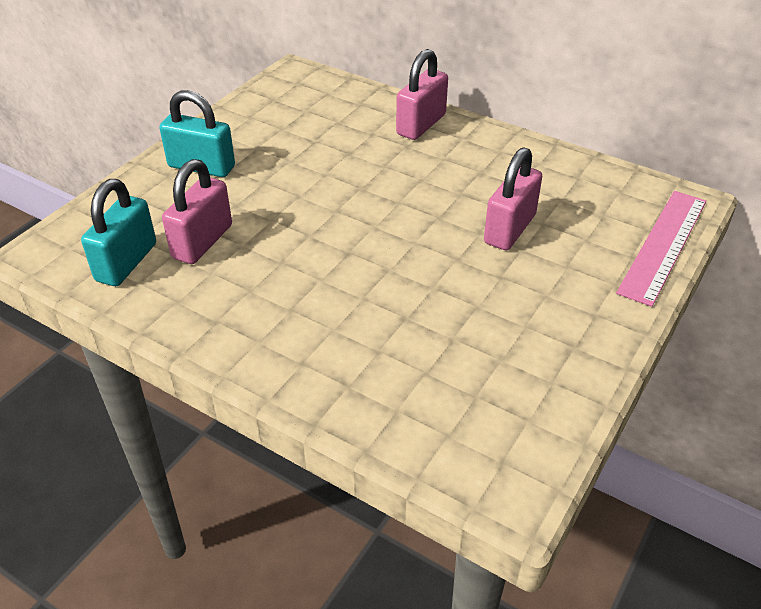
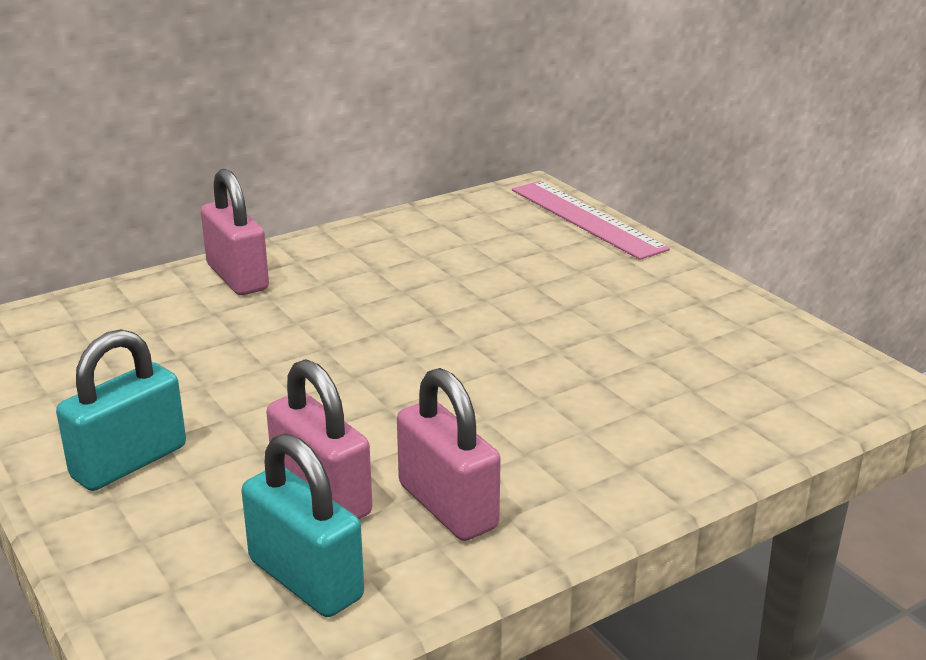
camera: 65 degrees left, 15 degrees down
pink padlock [484,147,542,250] -> pink padlock moved to [397,368,501,541]

